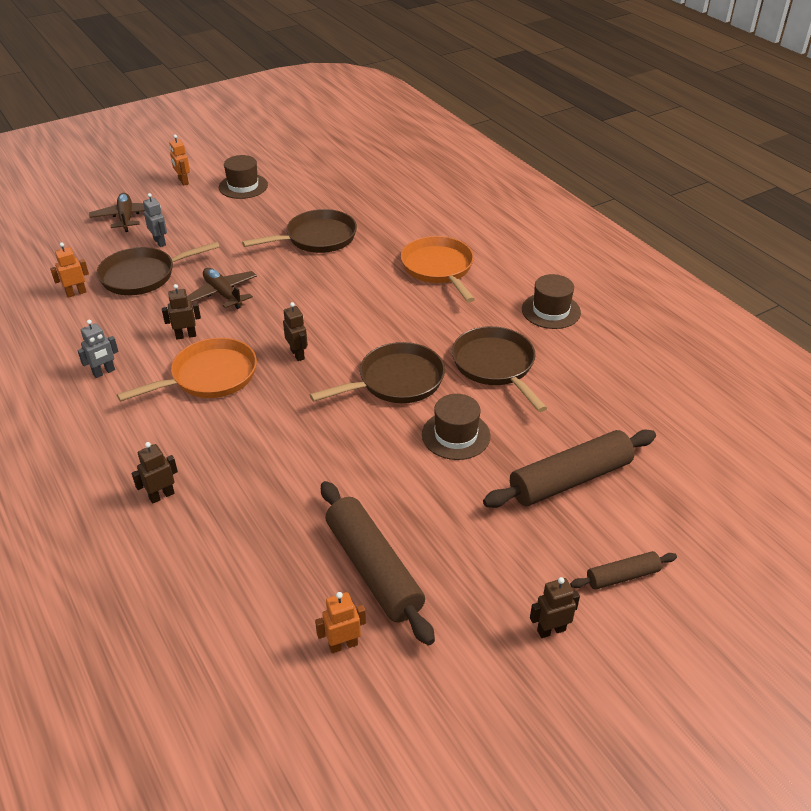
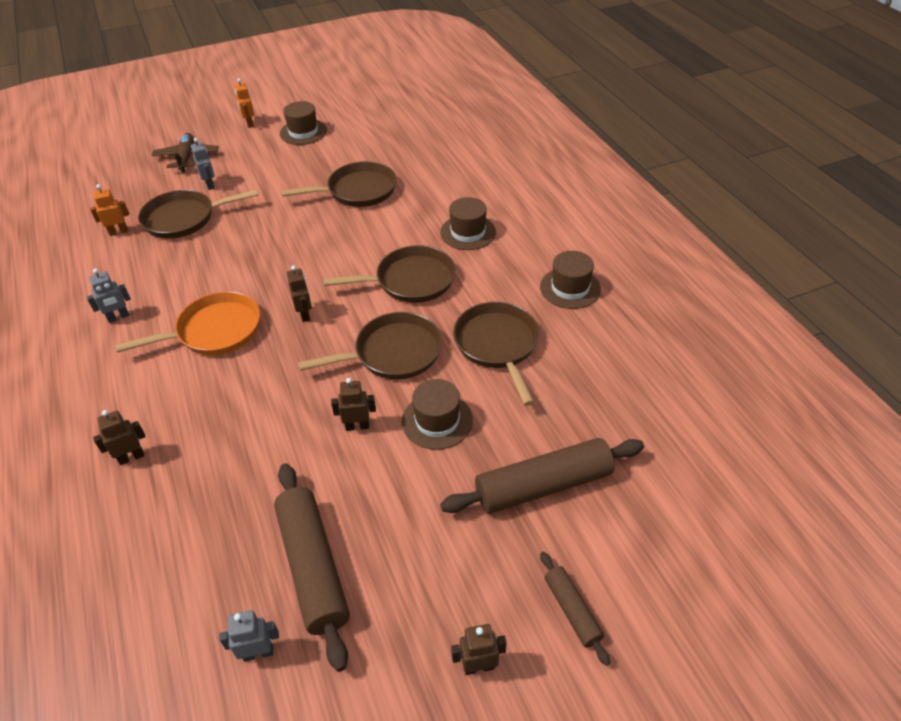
camera: 10 degrees right, 5 degrees up
brown robot [162,284,201,340] -> brown robot moved to [331,378,376,431]
brown plane [187,268,257,309] -> none
orange robot [315,592,366,653] -> grey robot [219,610,279,662]
orange pan [401,236,475,302] -> brown hat [440,197,496,250]
brown rolling pin [570,551,677,590] -> brown rolling pin turned 75 degrees clockwise [540,552,610,666]
none -> brown pan [323,245,456,303]

